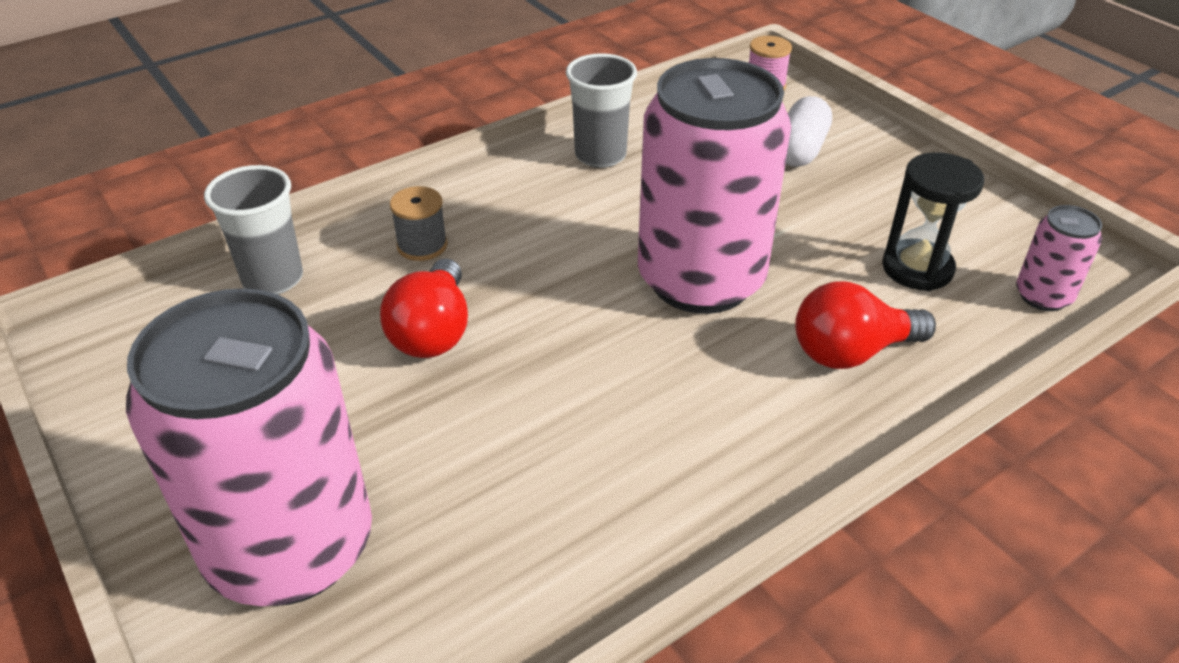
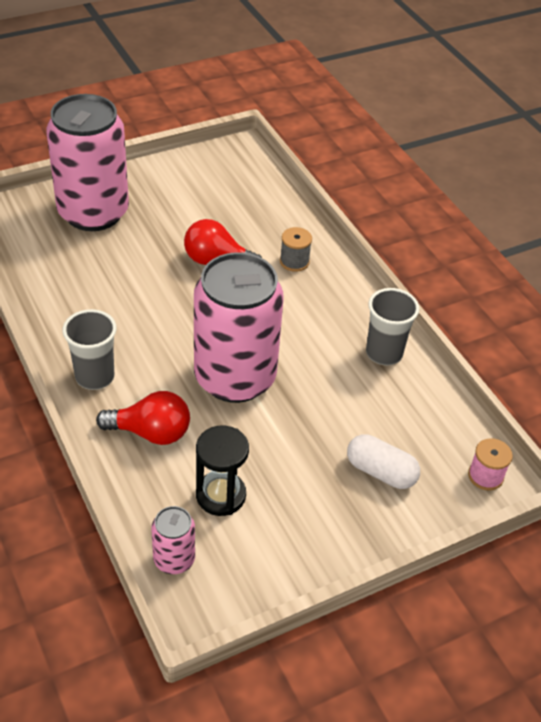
camera: 95 degrees right, 5 degrees up
grey cup [204,165,303,294] -> grey cup moved to [63,309,117,390]
red light bulb [795,281,936,369] -> red light bulb turned 105 degrees clockwise [96,391,190,445]

